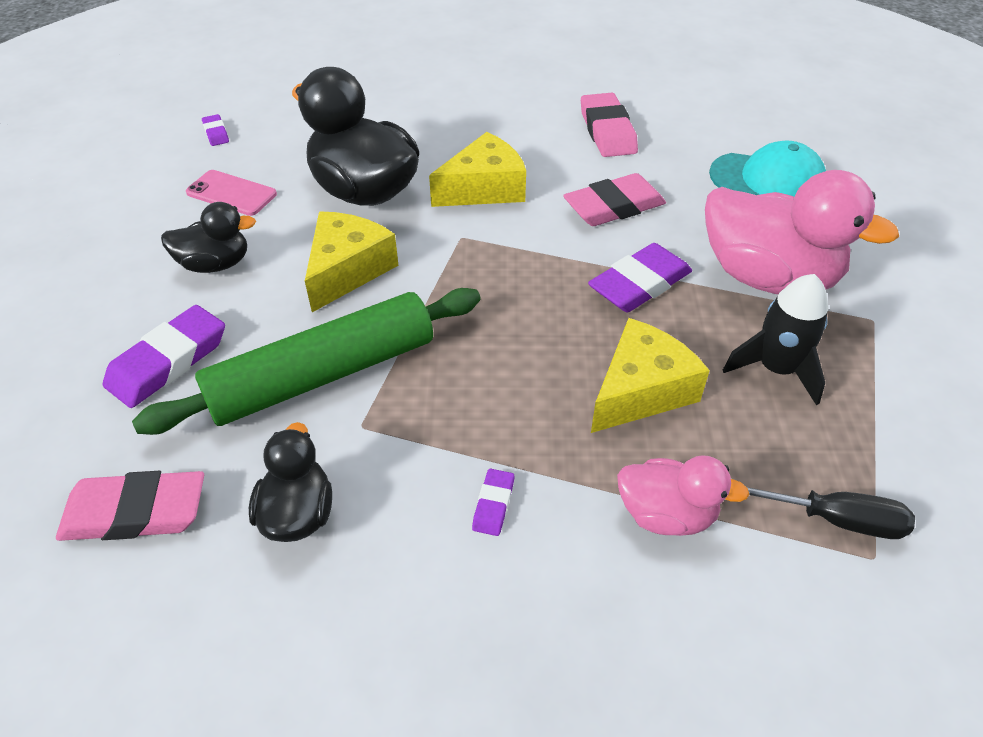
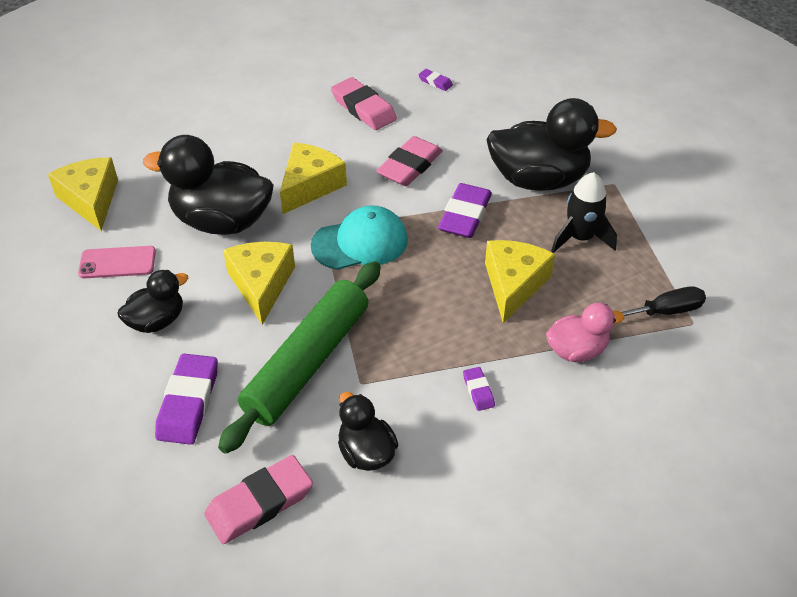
camera: 30 degrees left, 0 degrees up
purple eraser [202,114,229,146] -> purple eraser moved to [418,69,453,91]
pink duck [705,170,899,294] -> black duck [486,98,617,191]
turquoise cap [709,141,826,196] -> turquoise cap moved to [311,205,408,270]
none -> yellow cheese [48,157,118,231]

